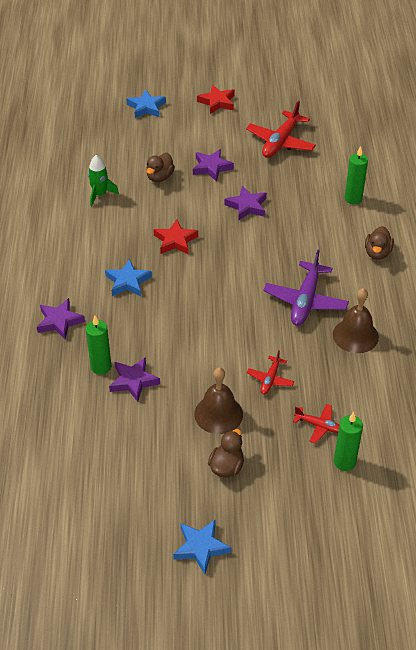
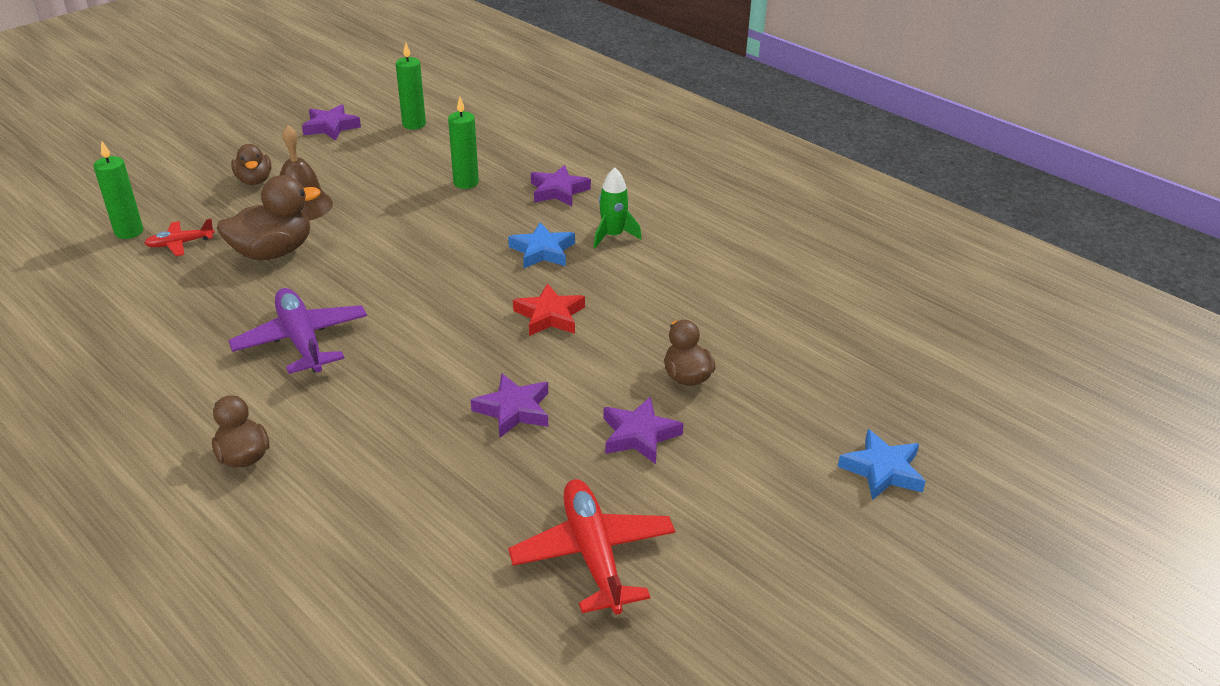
camera: 135 degrees right, 10 degrees down
green rocket [88,155,119,207] -> green rocket moved to [594,168,642,248]
purple star [109,357,160,402] -> purple star moved to [302,104,361,141]
blue star [173,519,231,574] -> none
red star [197,85,235,114] -> none
red plane [247,350,294,394] -> brown duck [217,175,321,260]
brown bell [333,288,379,353] -> none
green candle [345,146,368,204] -> green candle moved to [396,42,426,130]

